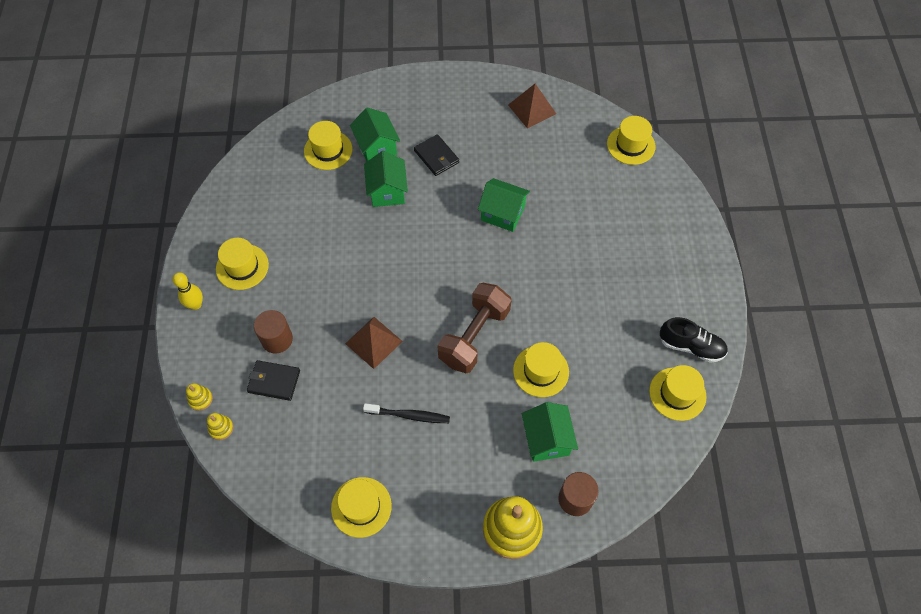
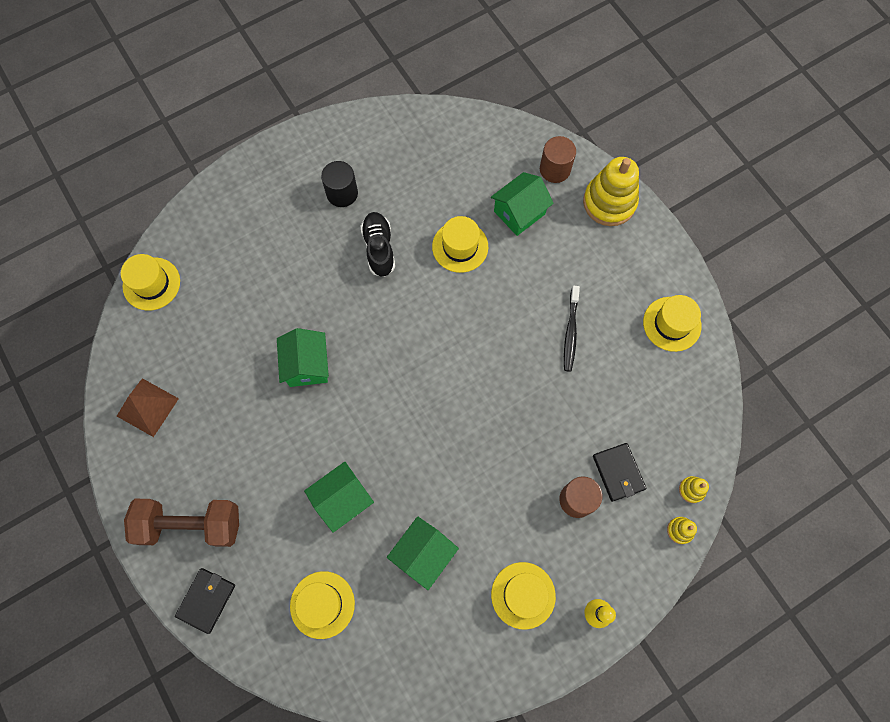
camera: 120 degrees left, 10 degrees up
brown pyramid [345,317,403,369] -> none
green house [350,107,400,161] -> green house moved to [387,516,459,590]
black toothbrush [363,403,450,423] -> black toothbrush turned 150 degrees counterclockwise [564,286,580,372]
black wallet [414,134,459,176] -> black wallet moved to [175,568,235,634]
brown dumbbell [437,283,511,373] -> brown dumbbell moved to [124,499,239,547]
yellow hat [649,365,707,421] -> none
black shoe [660,317,728,363] -> black shoe moved to [360,212,395,277]
none -> black cylinder [321,161,358,207]

